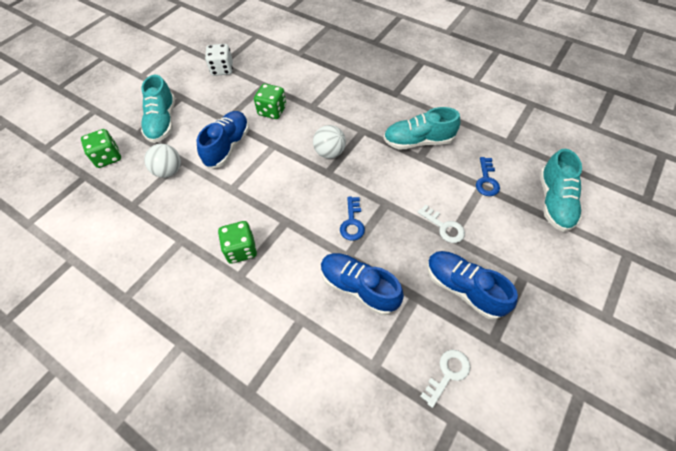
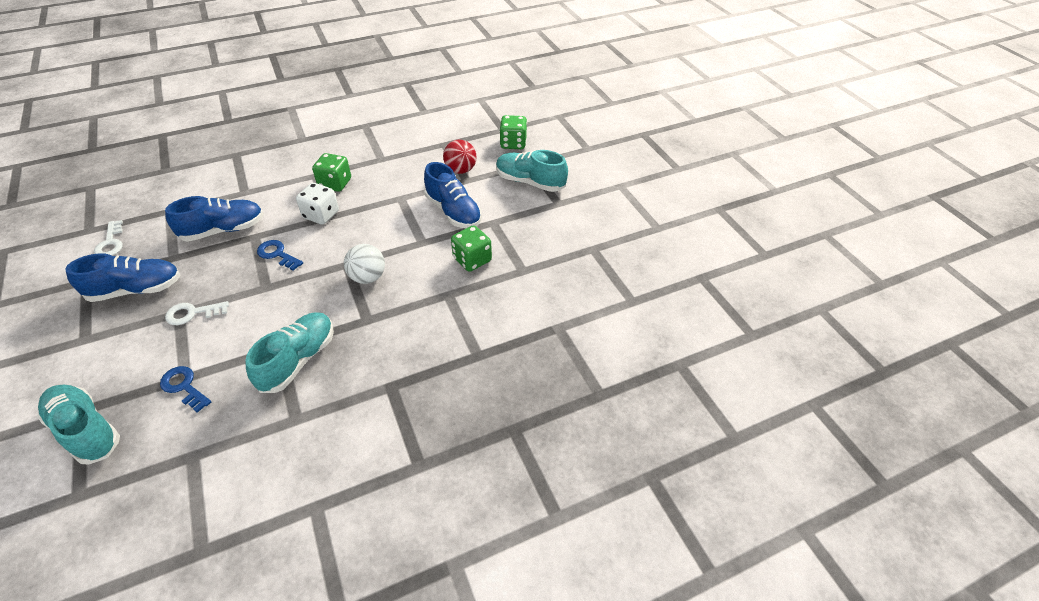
camera: 120 degrees right, 10 degrees down
white ball [144,144,181,178] -> red ball [443,140,476,174]
white dice [205,44,233,76] -> white dice moved to [296,183,339,225]

